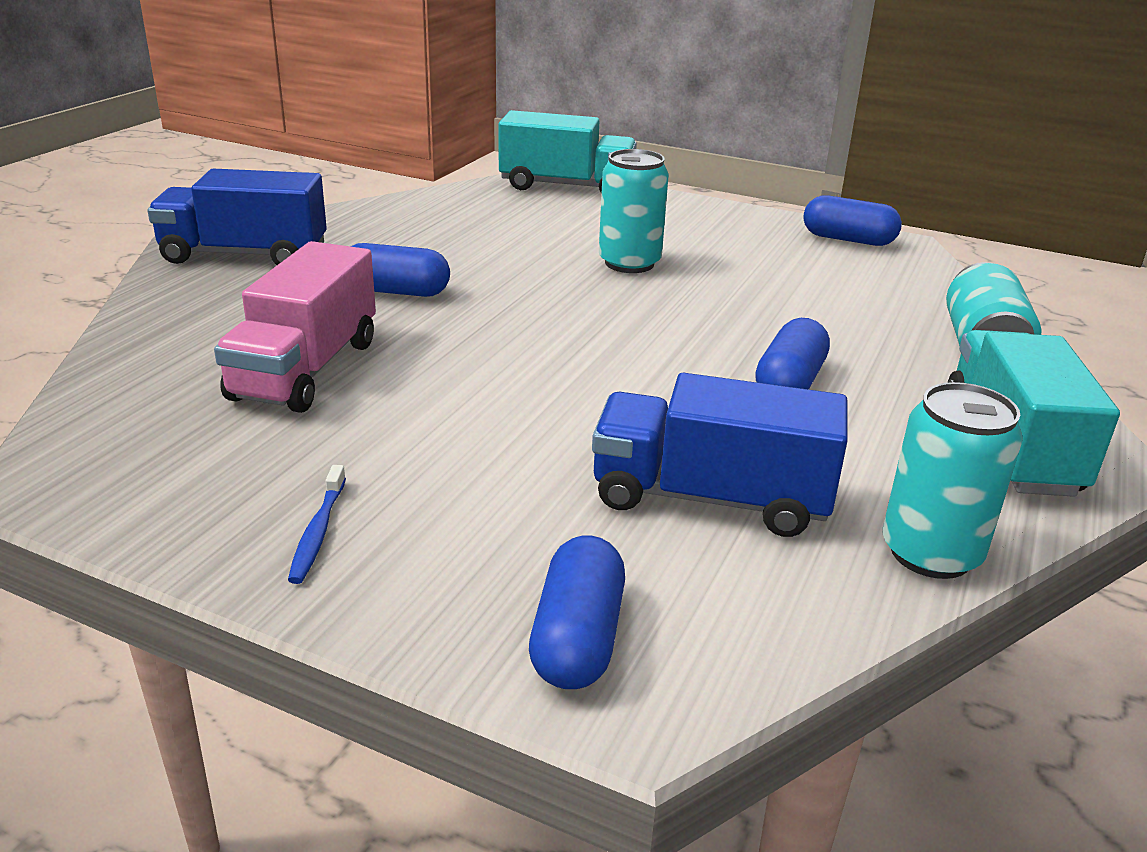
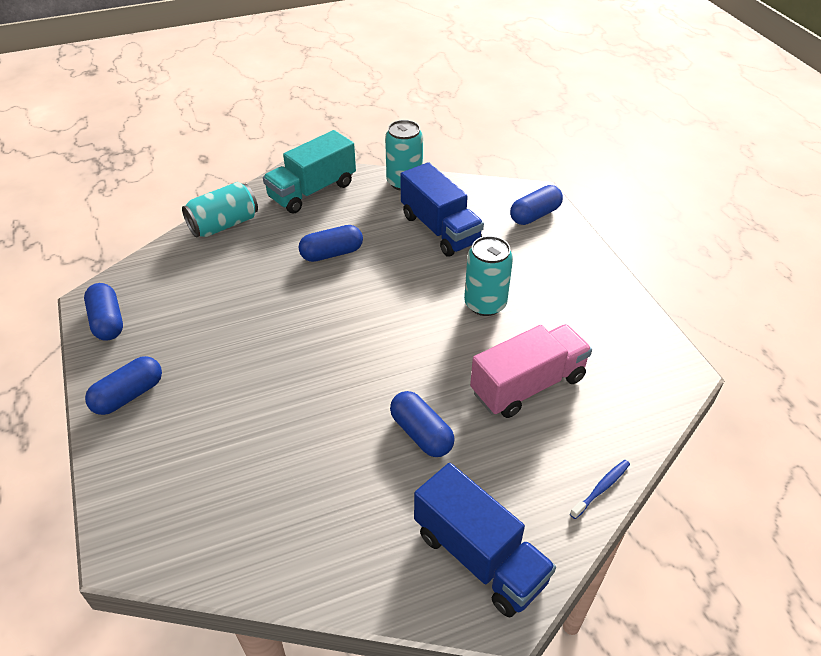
camera: 135 degrees left, 15 degrees up
blue toothbrush [288,465,346,584] -> blue toothbrush moved to [570,460,630,519]
turquoise truck [498,110,637,194] -> none
turquoise can [599,149,669,273] -> turquoise can moved to [464,236,513,316]
none -> blue capsule [85,356,162,415]

